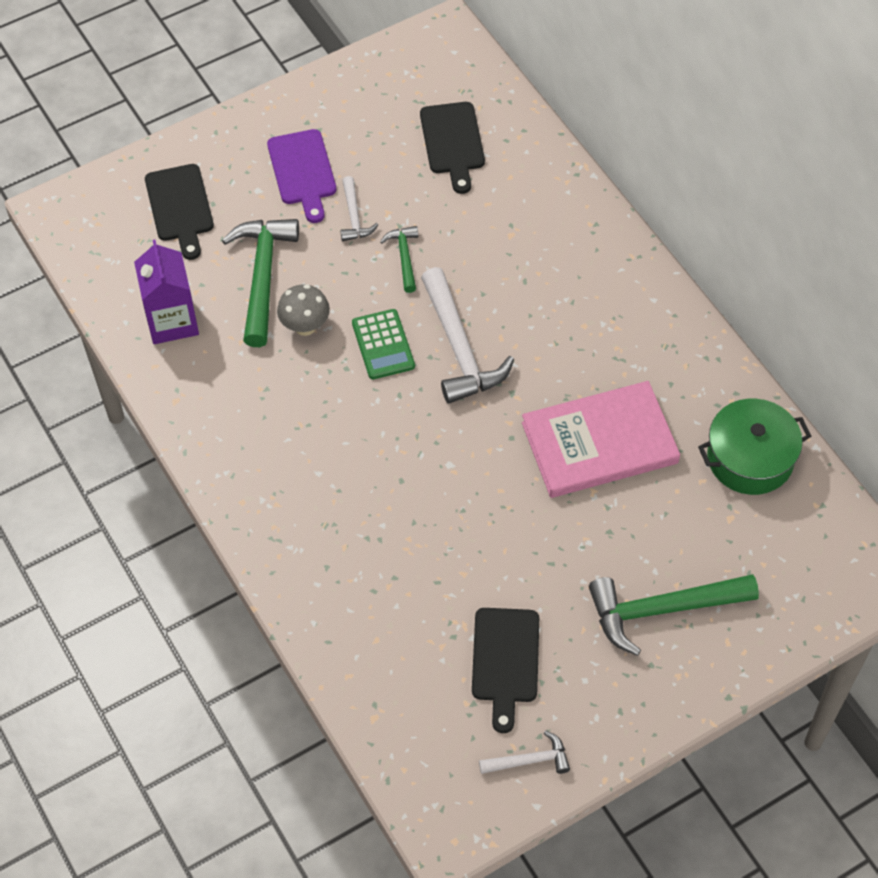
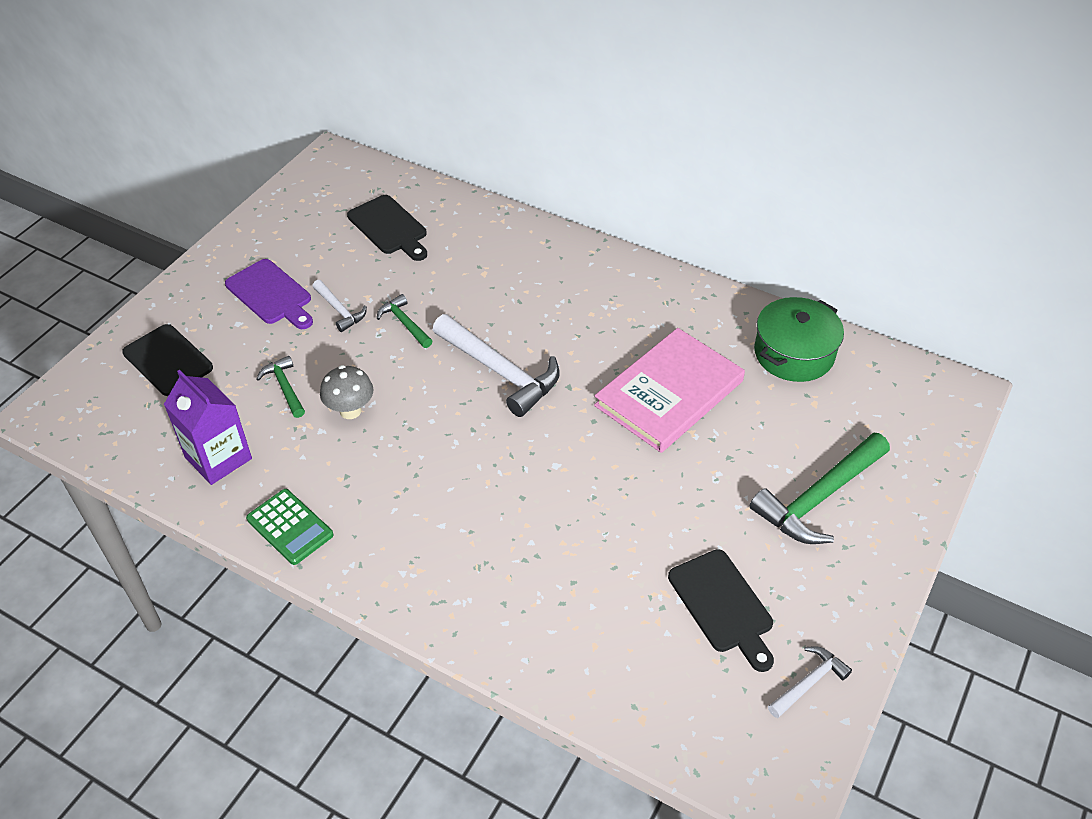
camera: 30 degrees left, 10 degrees down
green hammer [222,219,299,347] -> green hammer [257,356,305,418], size x0.52
green calculator [352,309,415,380] -> green calculator moved to [246,489,333,565]

